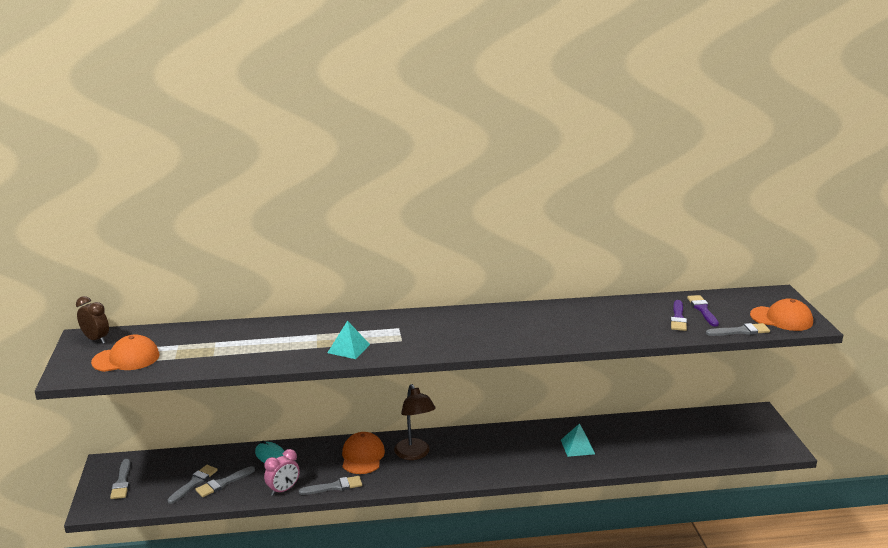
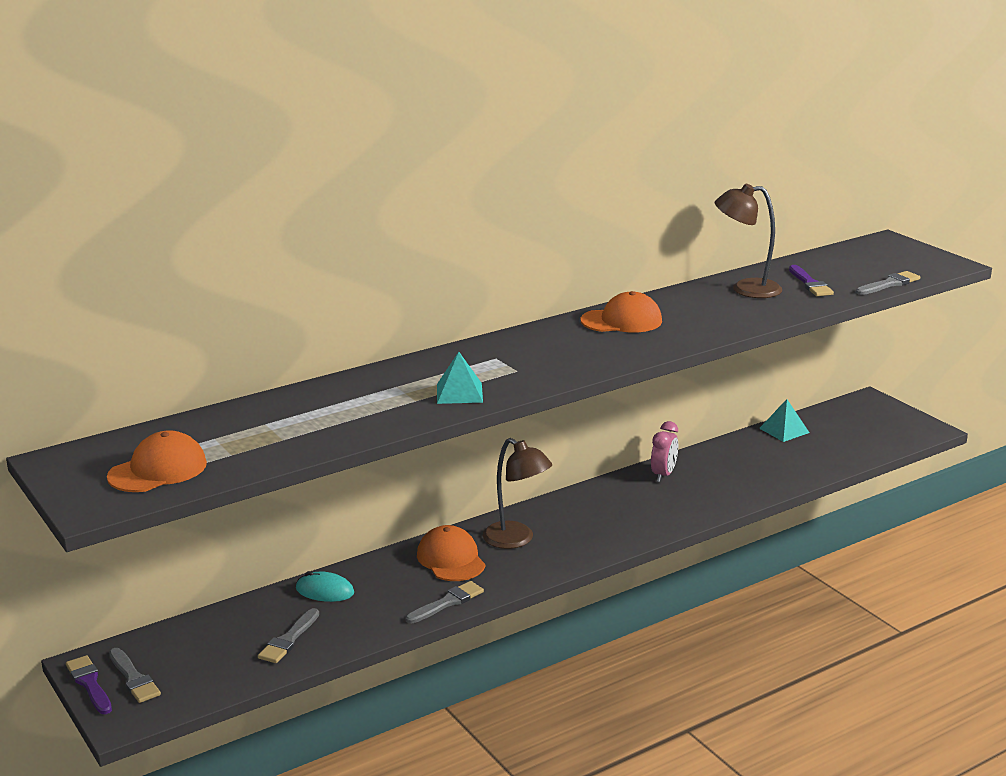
camera: 25 degrees left, 0 degrees up
brown clock [76,296,109,344] -> none
grey brush [168,465,218,504] -> none
pink clock [264,449,300,496] -> pink clock moved to [651,421,678,482]
turquoise pyramid [561,423,595,457] -> turquoise pyramid moved to [759,399,809,442]
purple brush [687,295,719,327] -> purple brush moved to [66,655,112,714]
orange cap [750,299,813,331] -> orange cap moved to [581,291,662,333]
none -> brown lamp [714,184,782,298]

